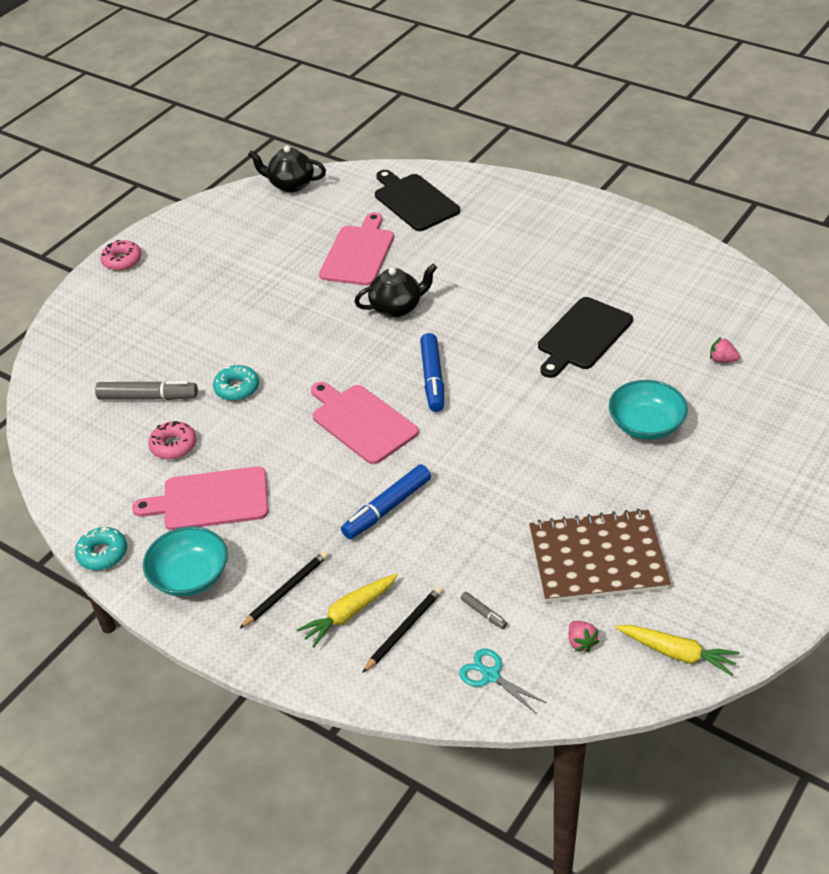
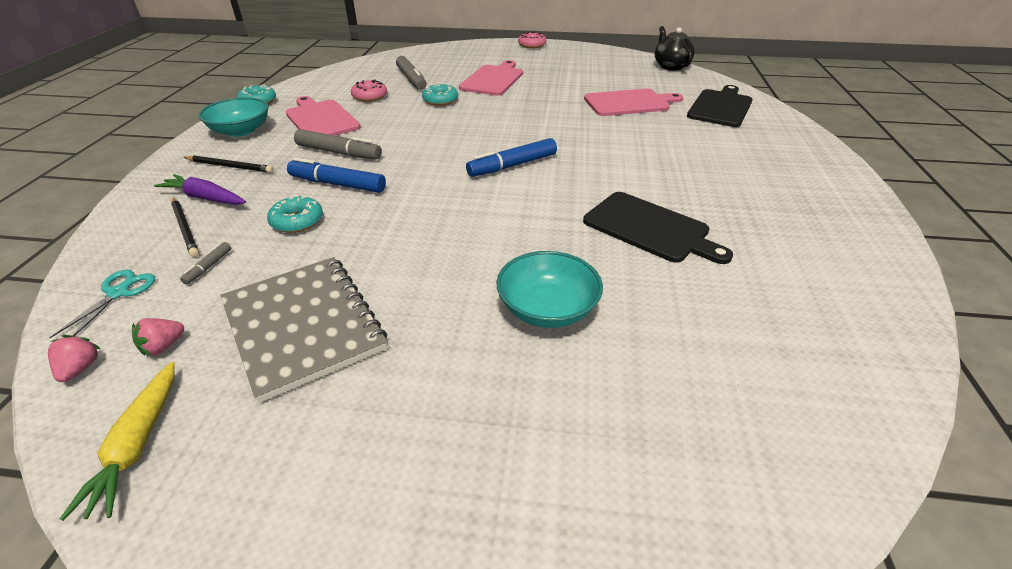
camera: 60 degrees right, 5 degrees down
yellow carrot [297,573,398,648] -> purple carrot [154,174,246,205]
pink cutting board [311,382,419,464] -> pink cutting board moved to [459,60,523,96]
black teapot [354,264,437,318] -> none
black pencil [362,587,442,673] -> black pencil turned 45 degrees clockwise [171,197,199,257]
brown notebook [529,509,671,603] -> grey notebook [220,257,387,403]
black cutting board [538,297,633,378] -> black cutting board turned 150 degrees counterclockwise [583,192,733,264]
pink strawberry [710,337,740,363] -> pink strawberry moved to [48,335,100,382]
none -> turquoise donut [267,195,323,233]
none -> grey marker [294,129,382,160]

